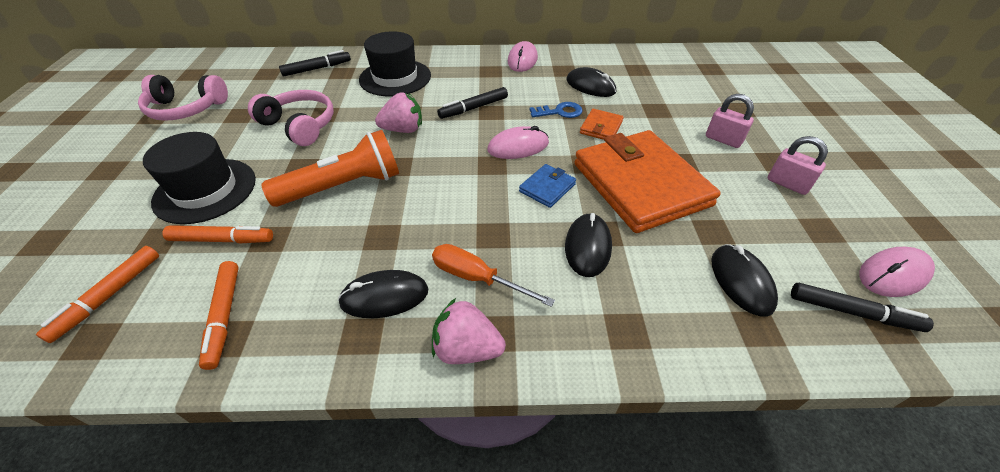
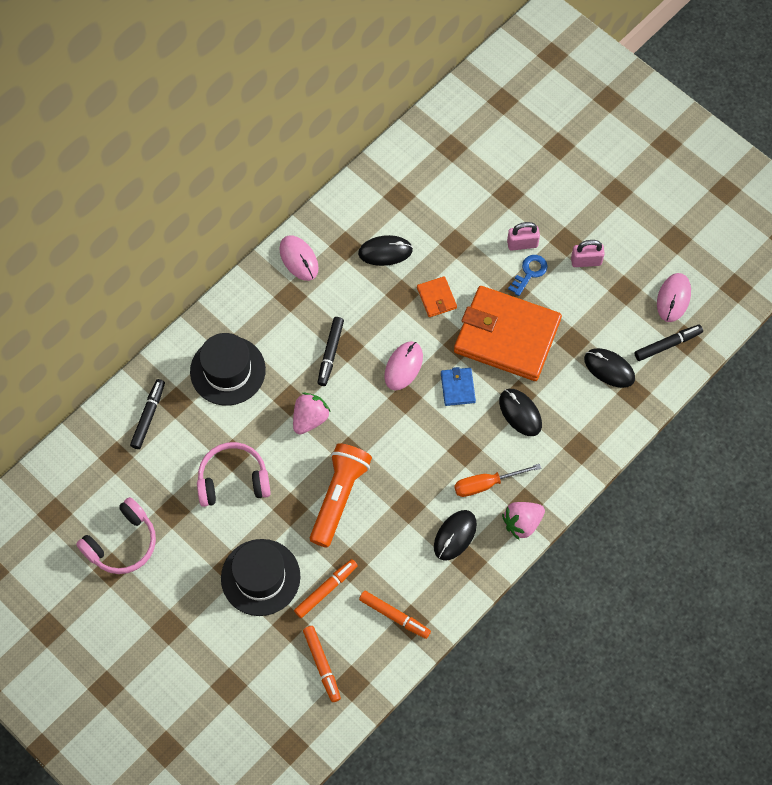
camera: 45 degrees left, 20 degrees up
blue key [529,102,583,118] -> blue key moved to [508,255,548,296]

